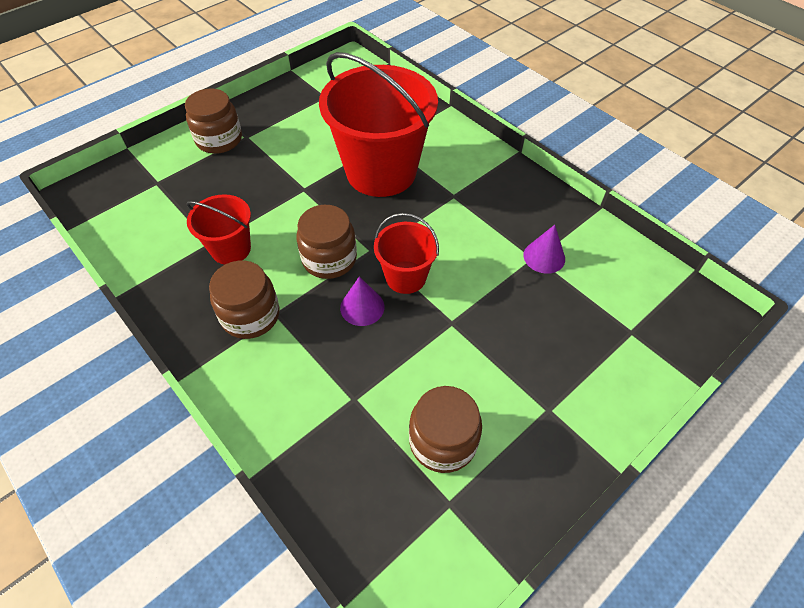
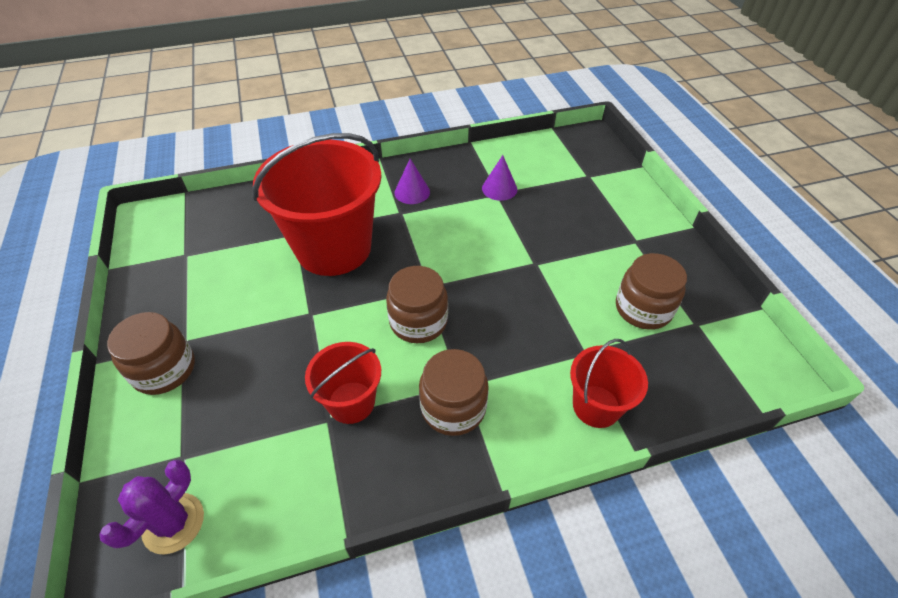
camera: 65 degrees left, 5 degrees down
purple cone [340,277,385,326] -> purple cone moved to [394,159,430,204]
red bucket [374,213,439,294] -> red bucket moved to [570,339,648,428]
none -> purple cactus [99,460,204,554]

